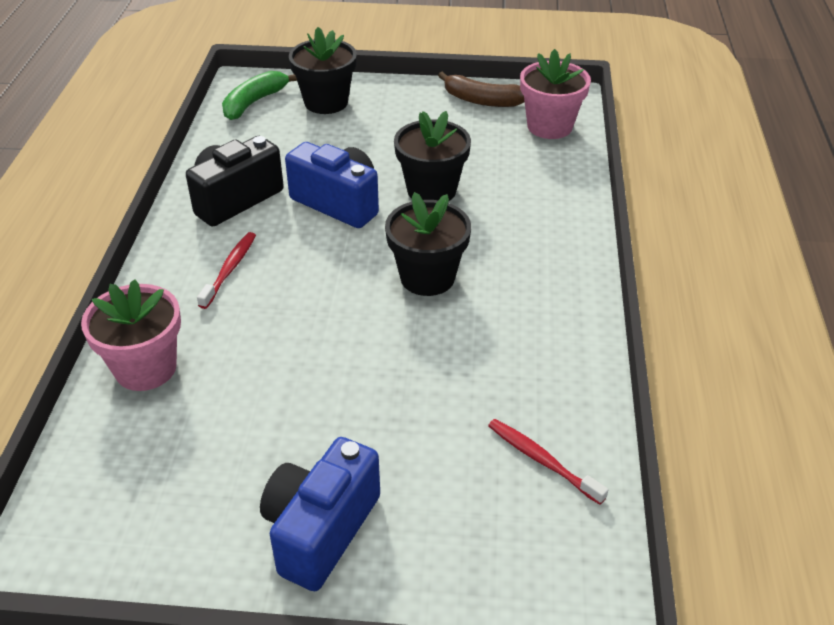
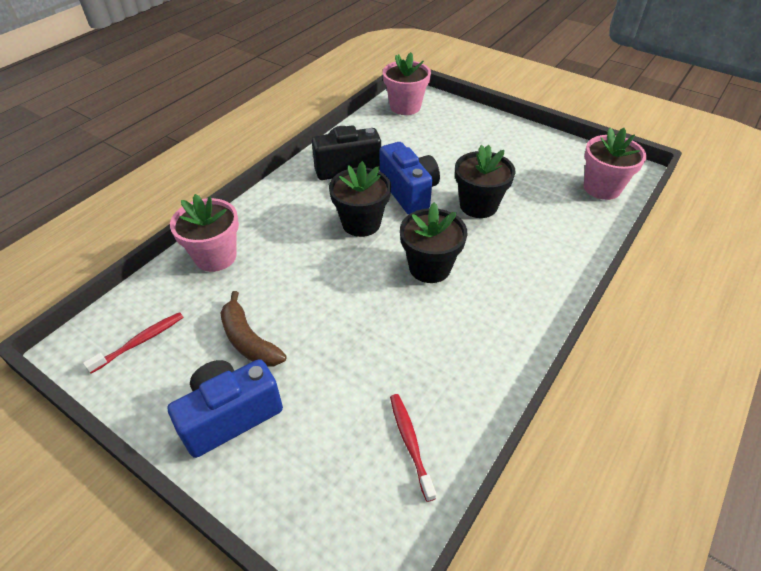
camera: 30 degrees right, 5 degrees up
red toothbrush [197,232,256,309] -> red toothbrush moved to [83,312,184,374]
green banana [222,71,297,120] -> pink flower pot [383,52,431,115]
black flower pot [289,27,357,114] -> black flower pot moved to [329,161,391,237]
brown banana [438,72,525,107] -> brown banana moved to [221,291,287,367]

